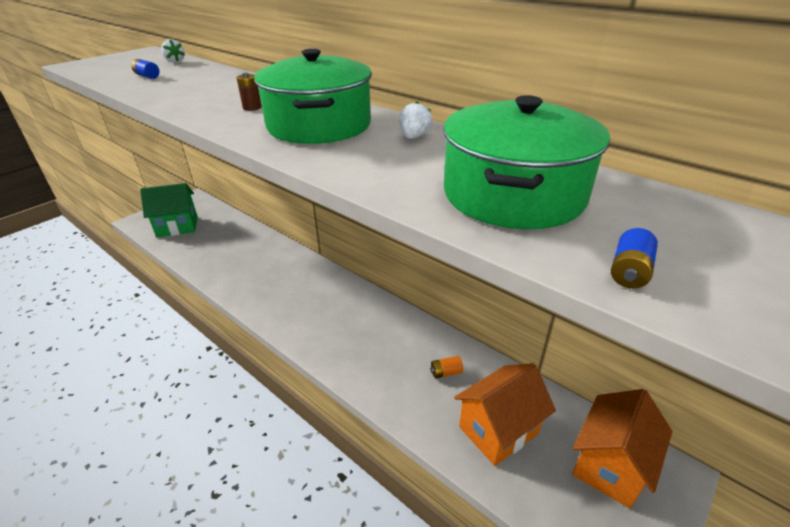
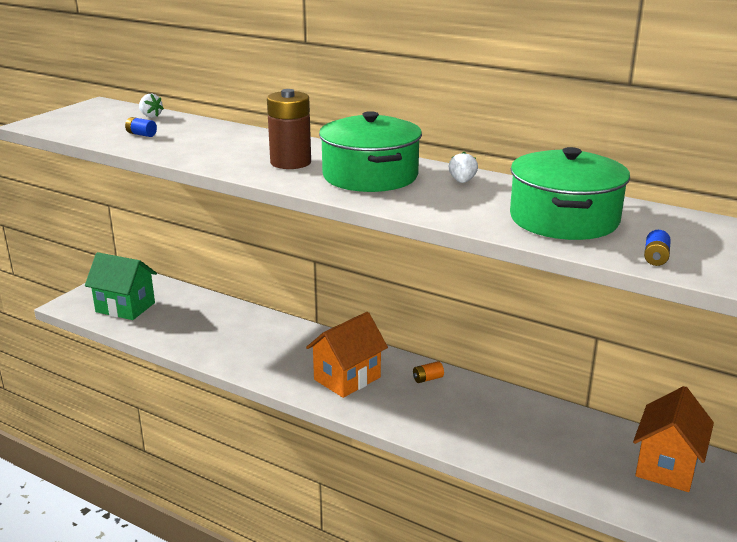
camera: 10 degrees left, 10 degrees down
green house [140,183,198,237] -> green house turned 45 degrees clockwise [85,252,157,320]
brown battery [236,73,262,111] -> brown battery [267,89,311,169], size x2.29
orange battery [430,356,463,378] -> orange battery moved to [413,361,444,383]
orange house [454,363,556,466] -> orange house moved to [306,312,388,398]

